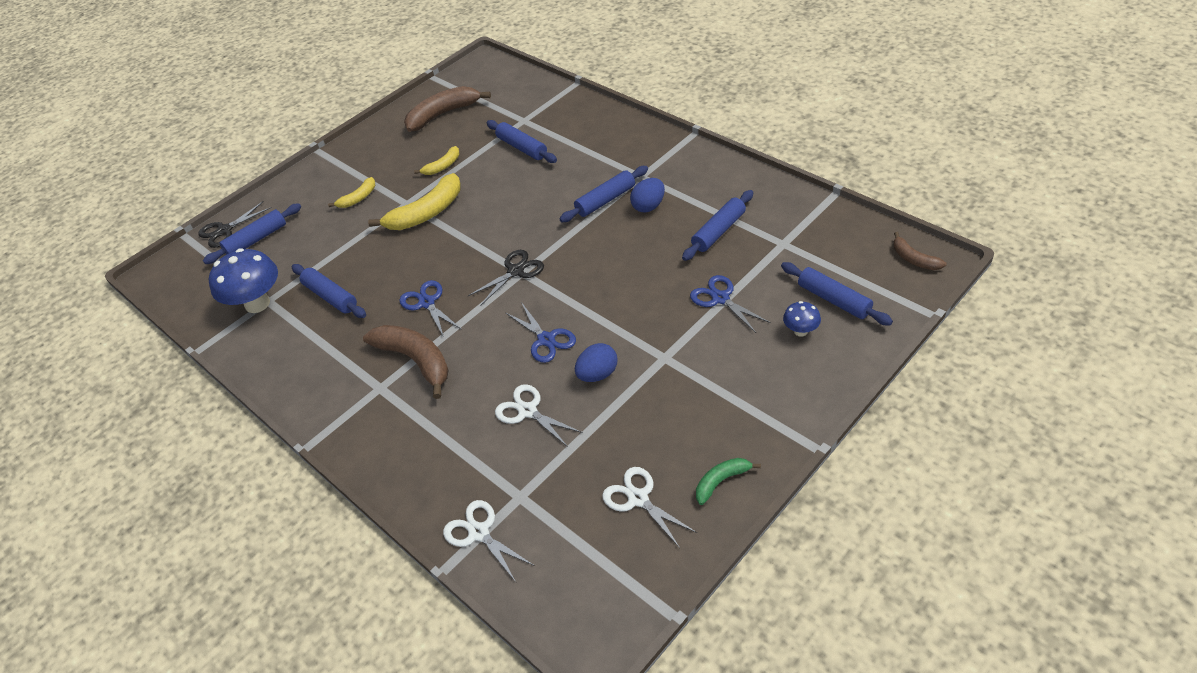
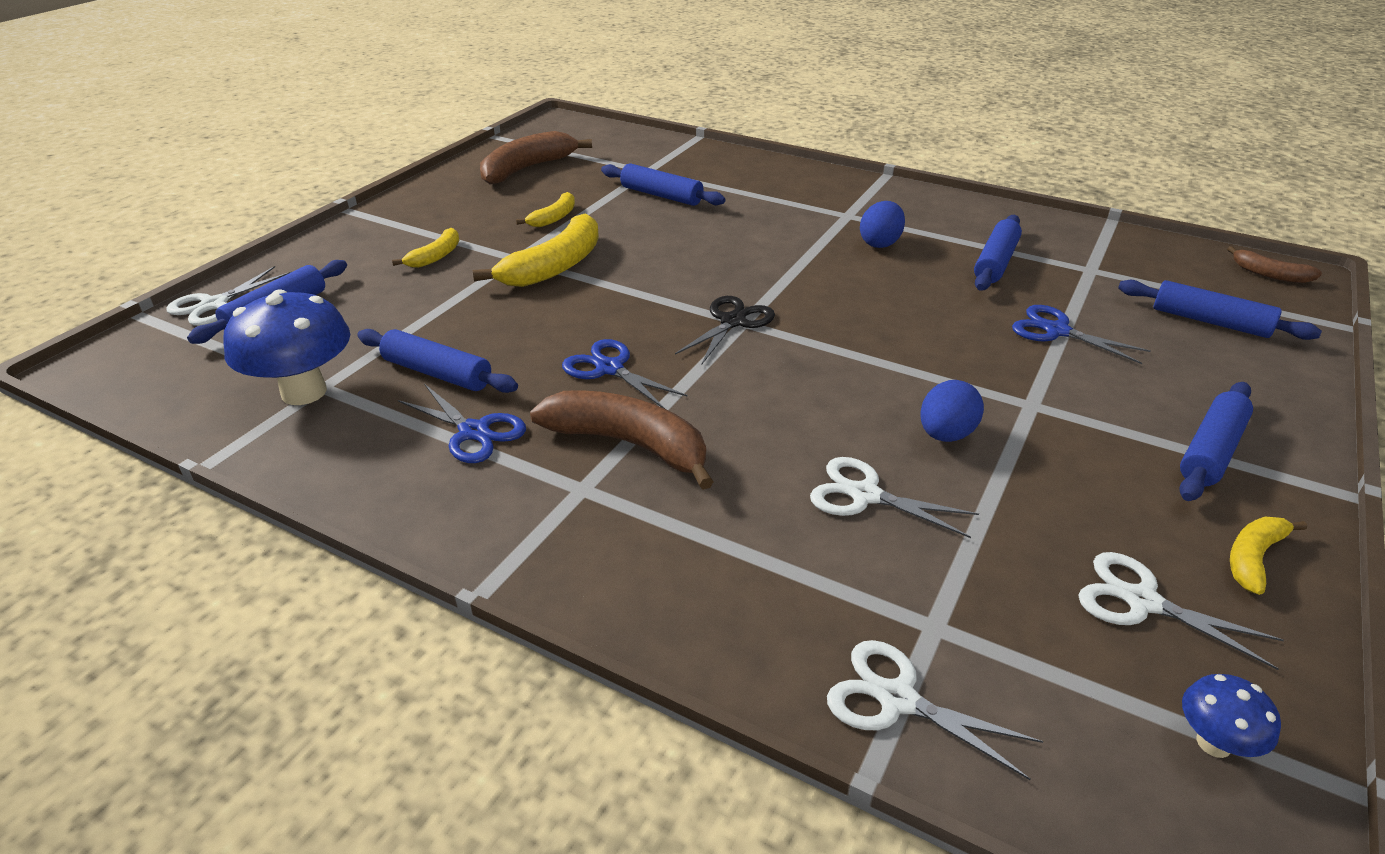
camera: 20 degrees left, 10 degrees down
black scissors [198,201,271,248] -> white scissors [166,266,291,326]
blue scissors [505,302,576,363] -> blue scissors moved to [398,384,526,463]
blue rolling pin [560,166,648,222] -> blue rolling pin moved to [1179,382,1253,501]
green banana [696,458,761,505] -> yellow banana [1230,517,1307,595]
blue mushroom [783,301,821,337] -> blue mushroom moved to [1182,674,1281,758]

